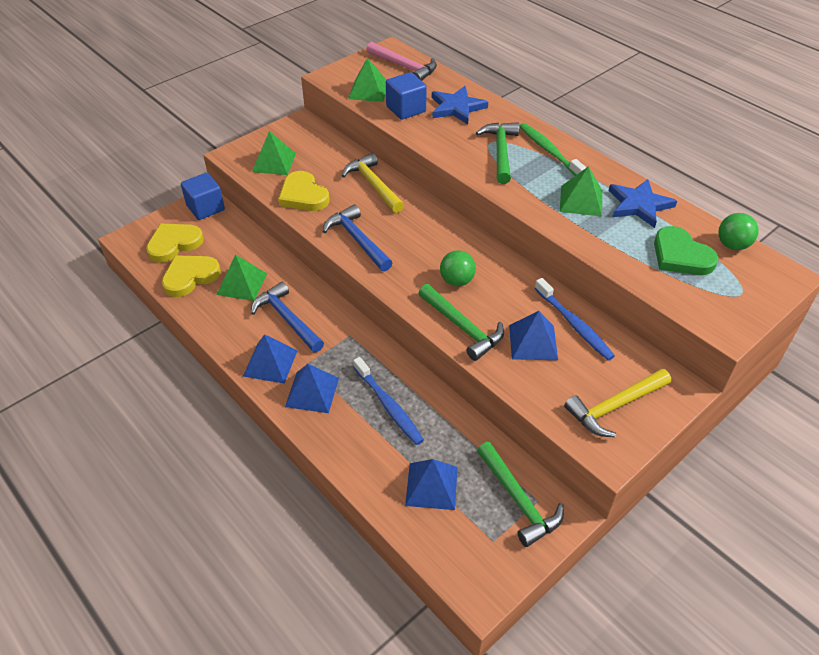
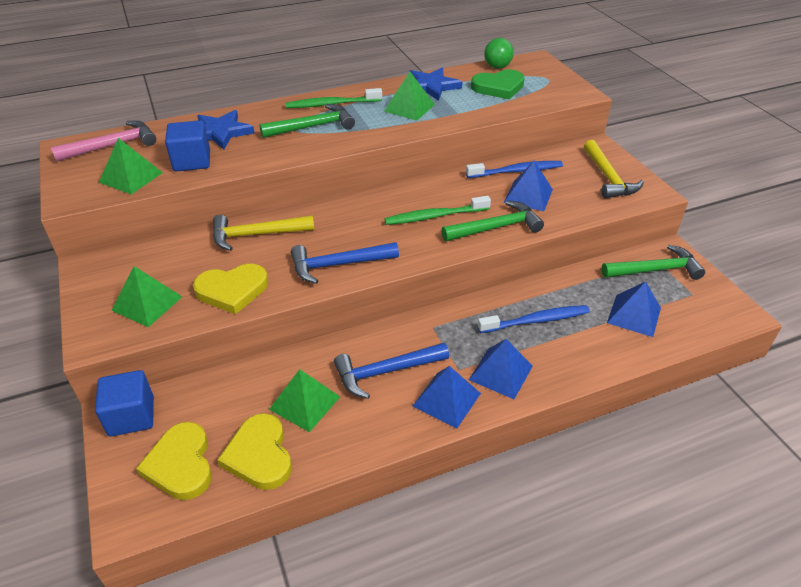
camera: 70 degrees left, 5 degrees down
green ball [440,250,476,286] -> green toothbrush [384,196,491,225]
green hammer [476,122,519,184] -> green hammer turned 135 degrees clockwise [259,104,355,138]

